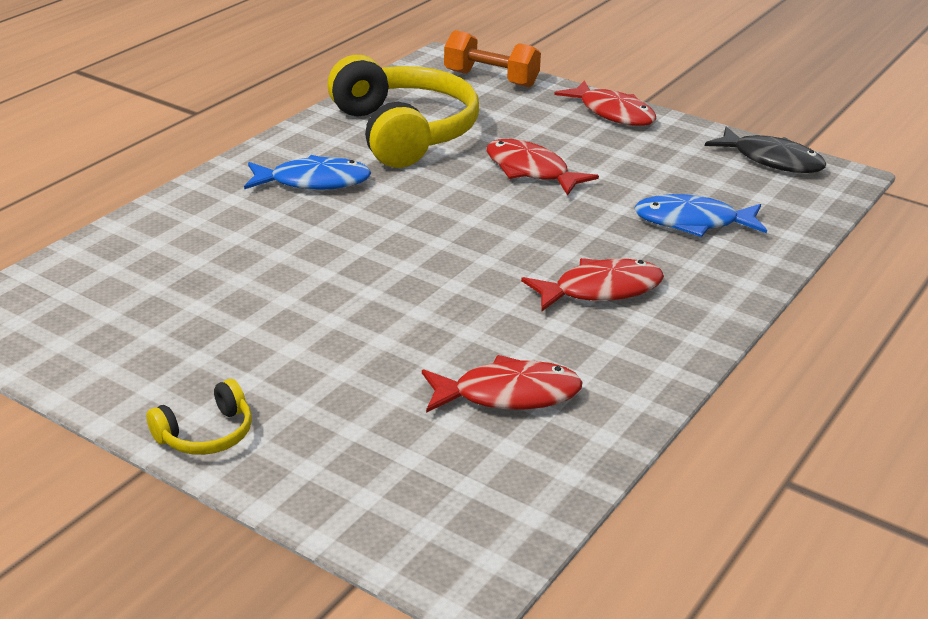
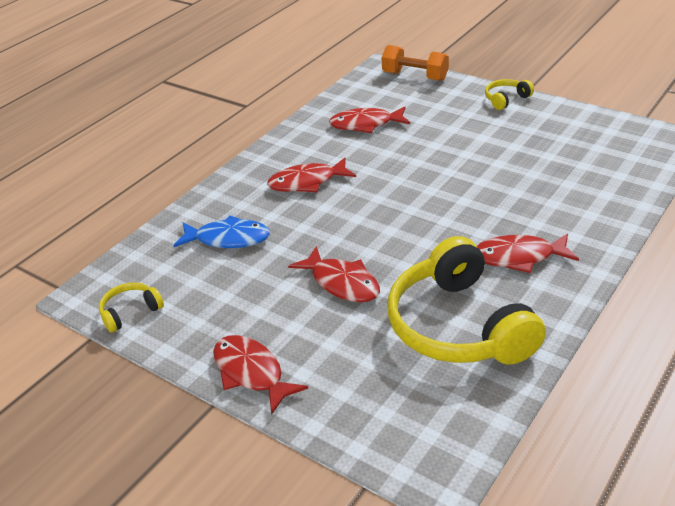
camera: 175 degrees left, 5 degrees up
blue fish [244,155,371,190] -> red fish [477,233,579,273]
orange dumbbell [444,30,541,87] -> orange dumbbell moved to [382,45,449,81]
black fish [705,126,826,173] -> yellow headphones [99,282,164,332]

